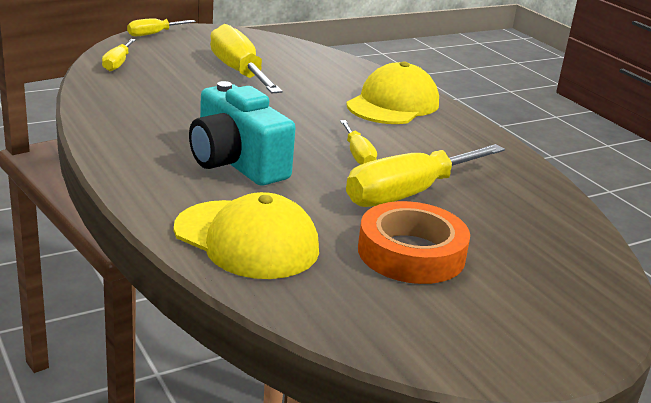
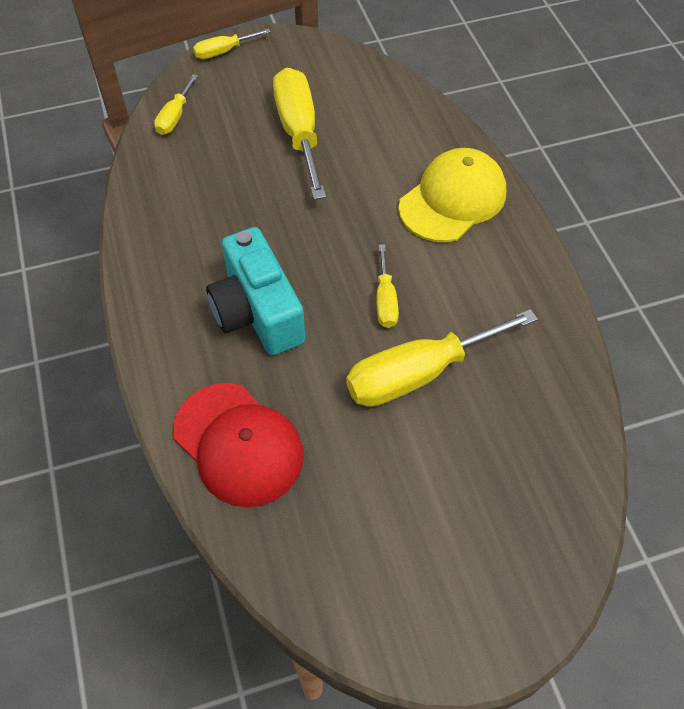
camera: 15 degrees right, 30 degrees up
yellow cap [174,192,319,279] -> red cap [173,383,304,507]
orange tape [358,201,470,284] -> none

